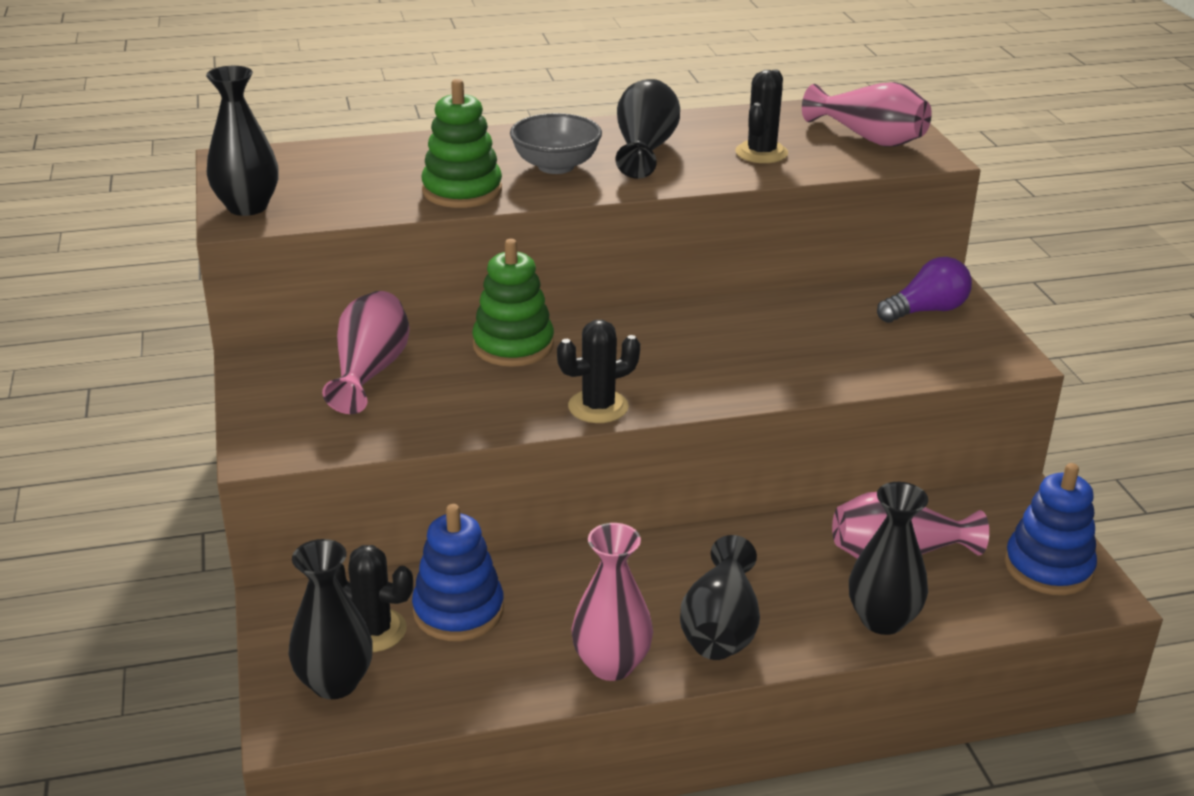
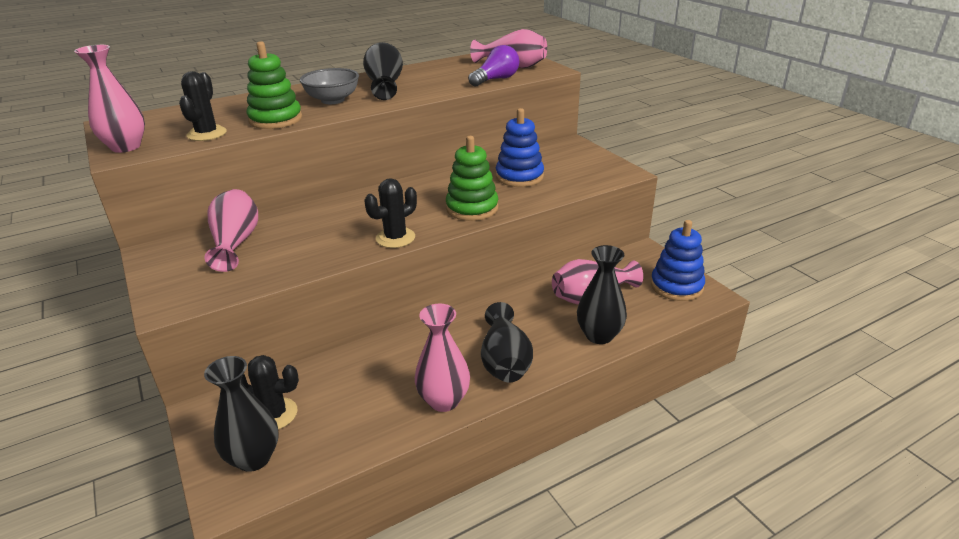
camera: 15 degrees left, 0 degrees up
black vase [206,66,279,216] -> pink vase [74,45,145,153]
blue stacking toy [412,504,504,641] -> blue stacking toy moved to [496,108,544,187]
green stacking toy [472,239,554,367] -> green stacking toy moved to [446,136,499,221]
black cactus [735,69,788,163] -> black cactus moved to [179,71,227,141]
purple light bulb [877,257,972,323] -> purple light bulb moved to [468,45,519,86]

